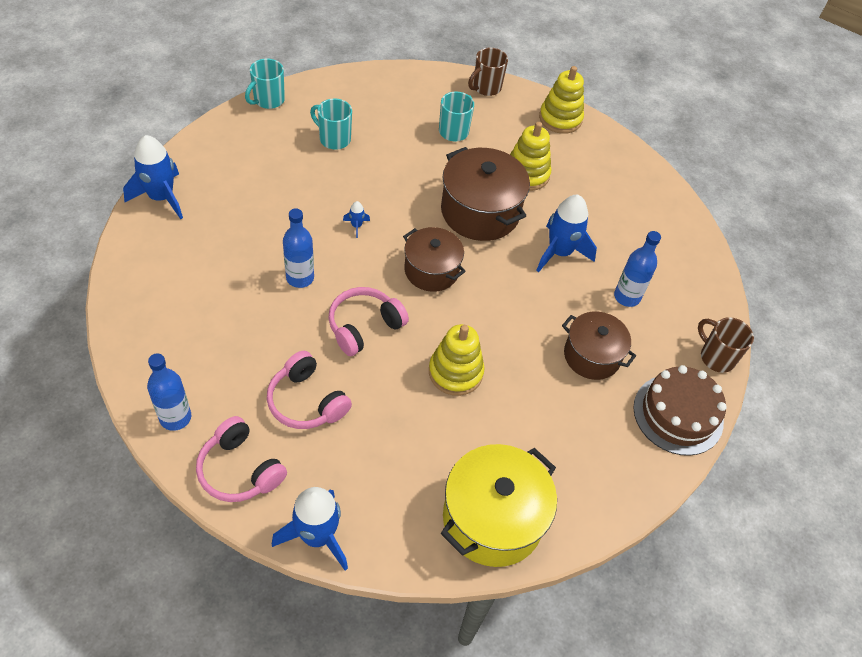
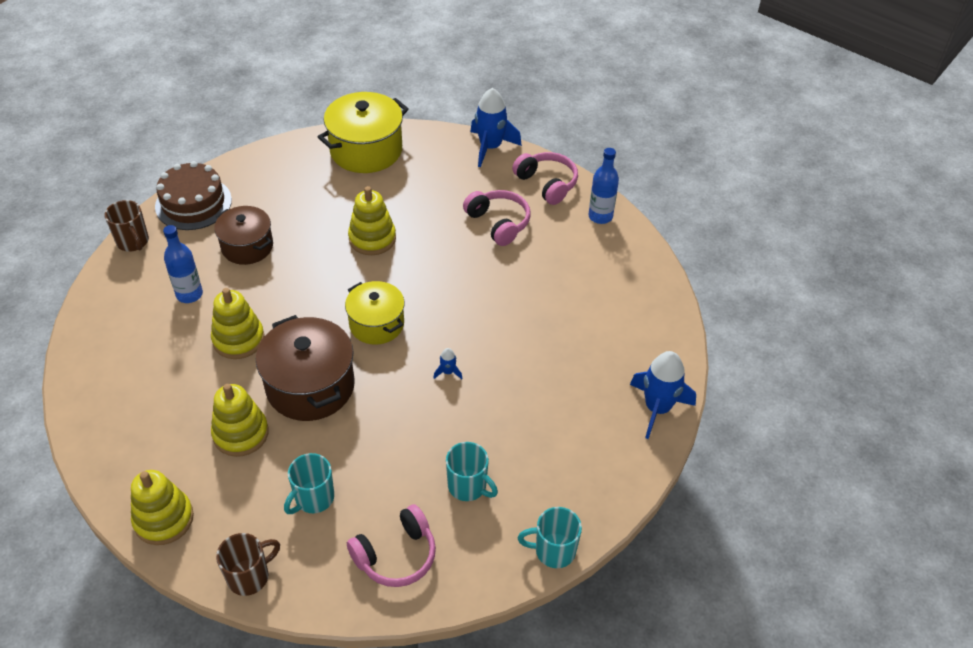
camera: 170 degrees left, 5 degrees down
turquoise mug [245,59,285,109] -> turquoise mug turned 135 degrees counterclockwise [518,507,582,568]
blue bottle [283,208,314,288] -> none
pink headphones [328,287,409,356] -> pink headphones moved to [347,504,436,587]
brown pot [403,227,466,292] -> yellow pot [345,281,405,345]
blue rocket [536,195,597,272] -> yellow stacking toy [211,288,265,359]

